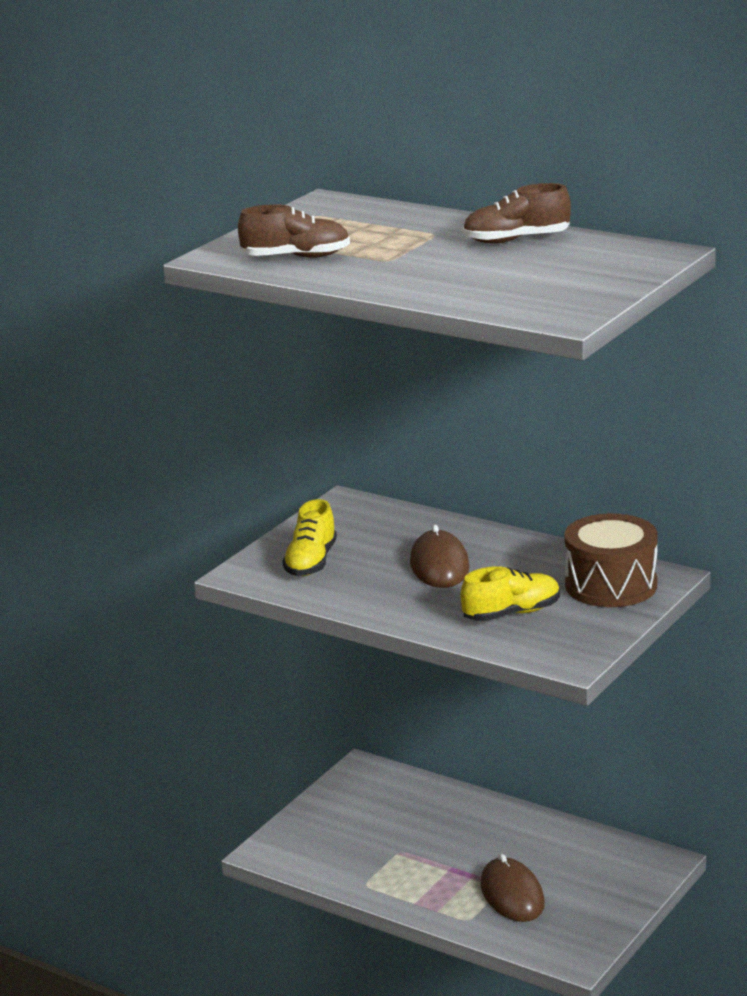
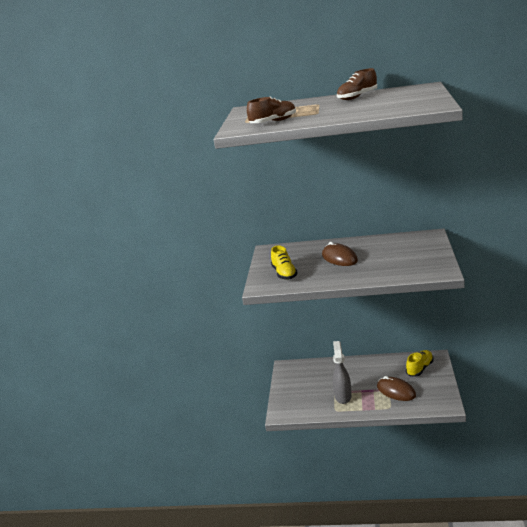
camera: 25 degrees left, 0 degrees up
yellow shoe [460,566,560,621] -> yellow shoe moved to [406,350,434,377]
brown drum [564,514,658,607] -> none
none -> grey spray bottle [333,341,352,404]

